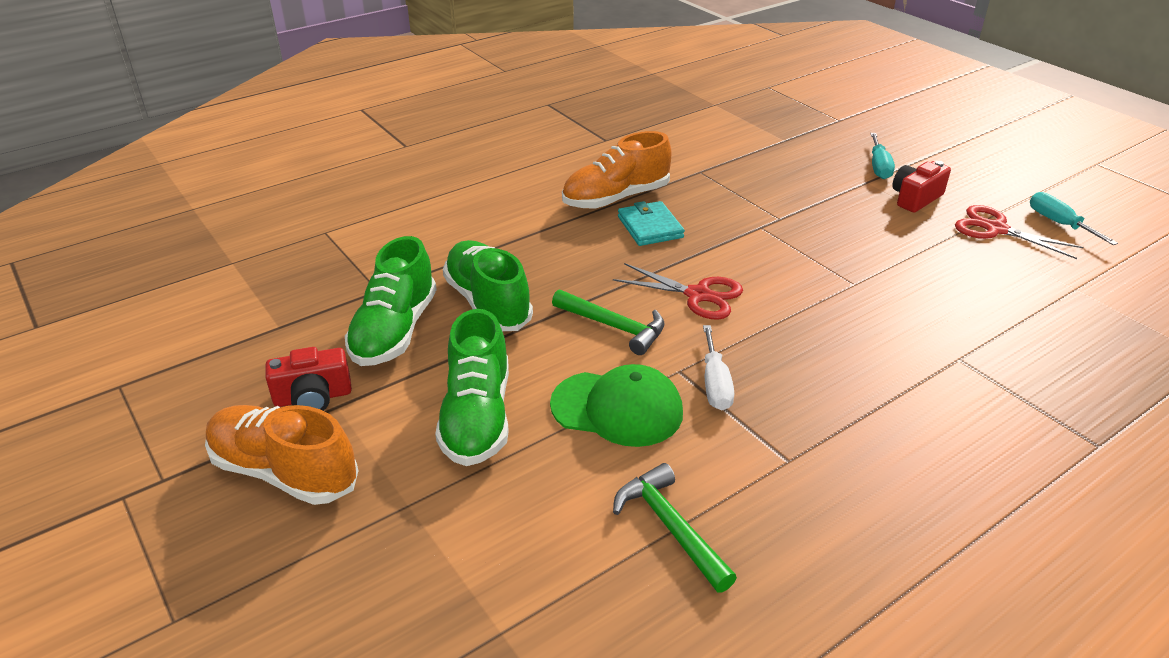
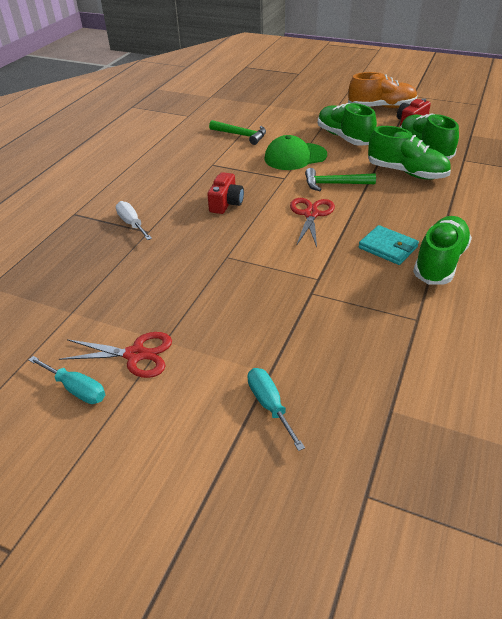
camera: 150 degrees right, 5 degrees up
orange shoe [562,131,671,209] -> green shoe [413,216,472,285]
red scissors [613,263,743,320] -> red scissors turned 105 degrees clockwise [290,198,335,247]
white screwdriver [703,325,734,410] -> white screwdriver moved to [116,201,152,240]
red camera [892,161,951,212] -> red camera moved to [207,172,244,214]

